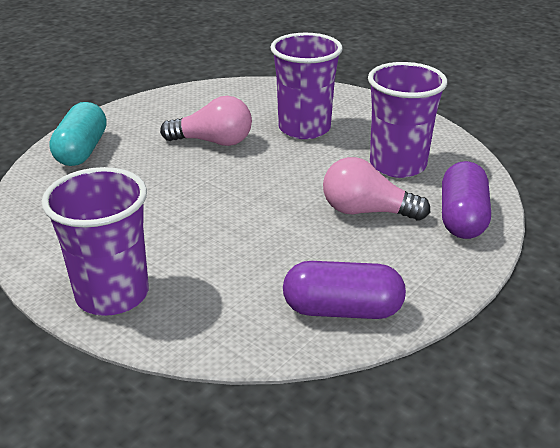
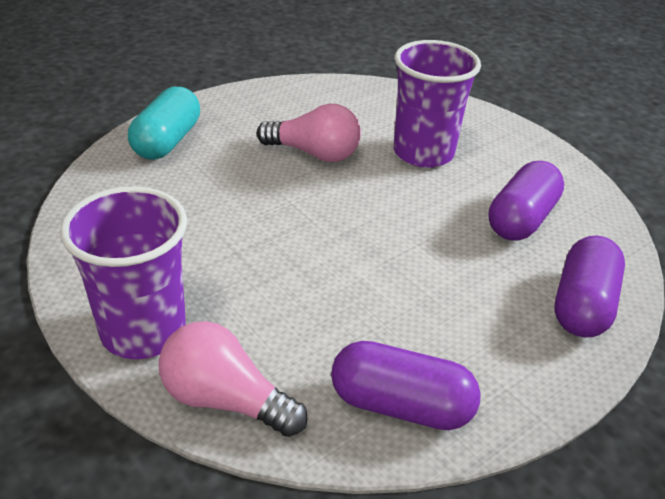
camera: 10 degrees right, 5 degrees up
pink light bulb [323,157,430,221] -> pink light bulb moved to [159,321,308,437]
purple cup [368,62,447,178] -> purple capsule [488,161,564,241]

